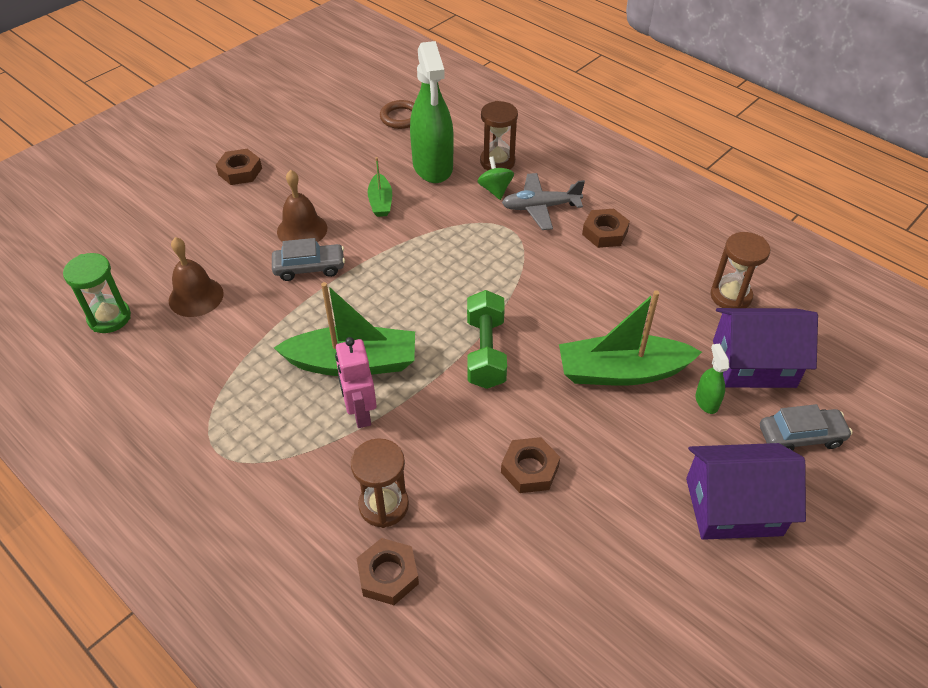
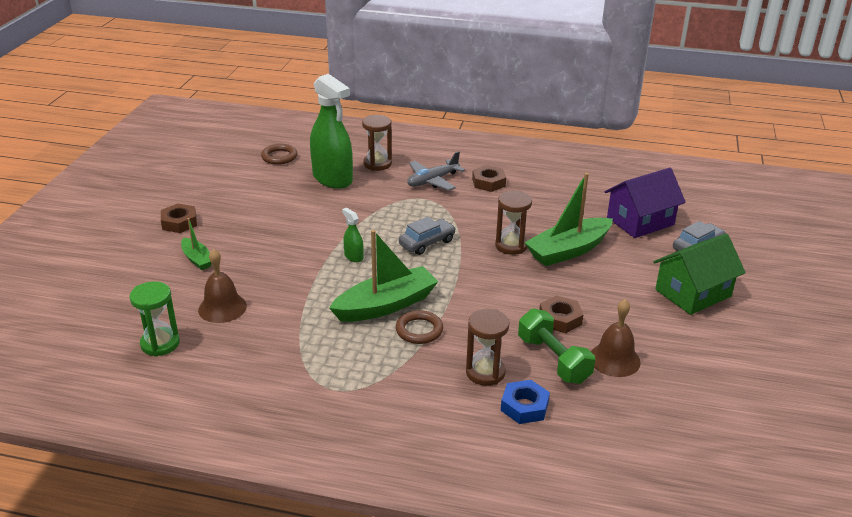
camera: 30 degrees left, 15 degrees down
grey car [272,238,345,281] -> grey car moved to [399,217,456,255]
brown bell [277,170,327,242] -> brown bell moved to [591,299,641,377]
pink robot [335,337,377,428] -> brown ring [396,310,443,344]
brown nut [357,538,419,605] -> blue nut [501,380,550,424]
green boat [367,157,392,217] -> green boat moved to [181,218,212,270]
green dumbbell [467,290,507,389] -> green dumbbell moved to [518,309,595,384]
green spinning top [477,156,514,200] -> none
purple house [686,443,806,540] -> green house [653,233,746,315]
green spray bottle [696,344,729,414] -> green spray bottle moved to [342,208,364,262]
brown hourglass [711,232,770,308] -> brown hourglass moved to [495,191,532,255]

